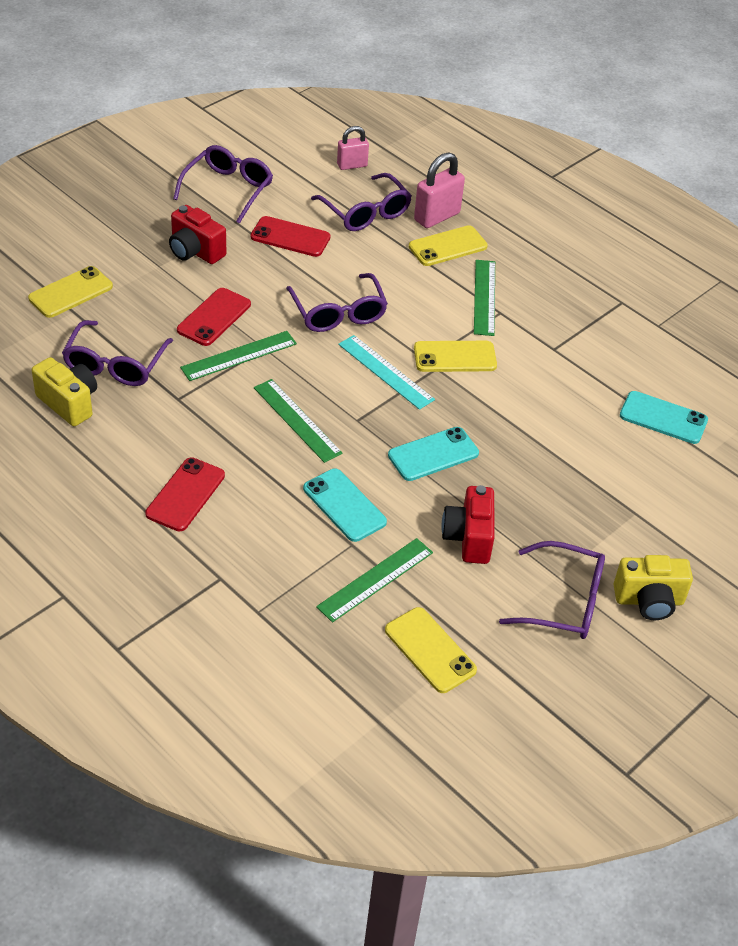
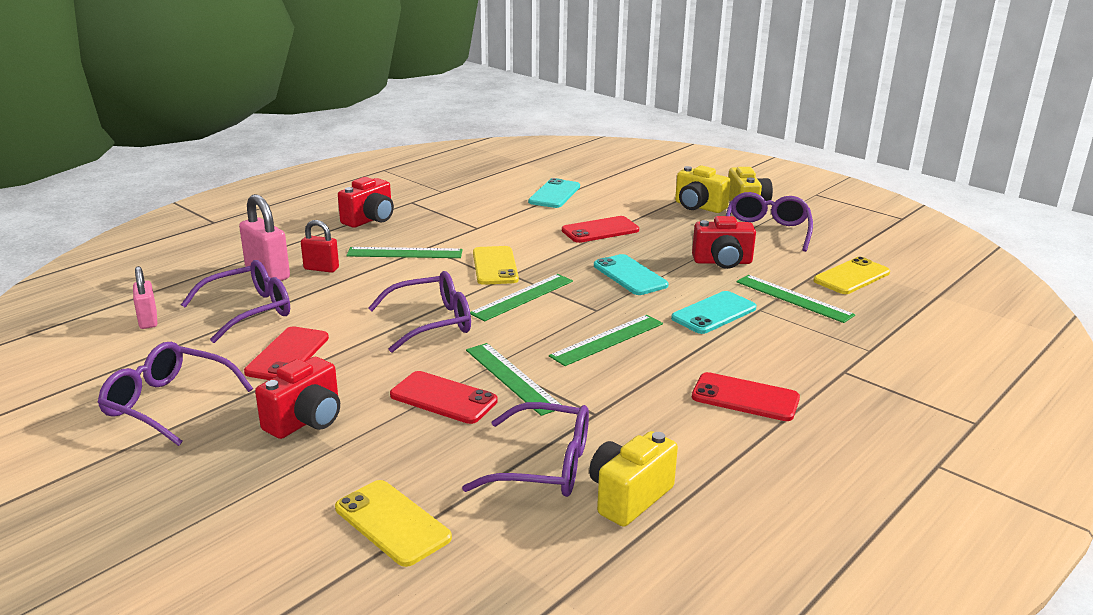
camera: 90 degrees left, 20 degrees down
turquoise ruler [338,335,435,410] -> green ruler [470,274,573,321]
yellow phone [409,225,488,266] -> red padlock [301,220,339,273]
none -> red camera [338,177,394,228]
none -> red phone [562,216,639,243]
none -> yellow camera [675,166,731,213]

